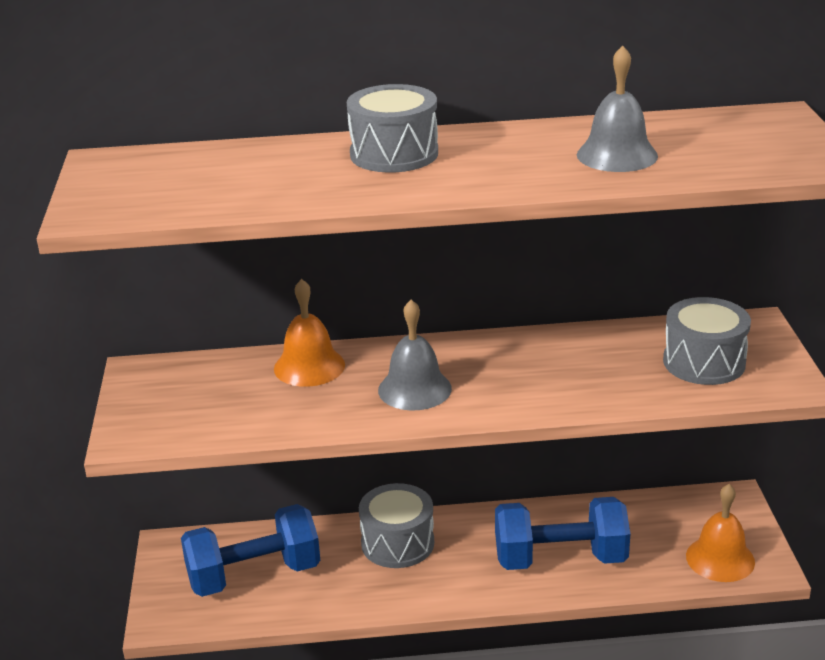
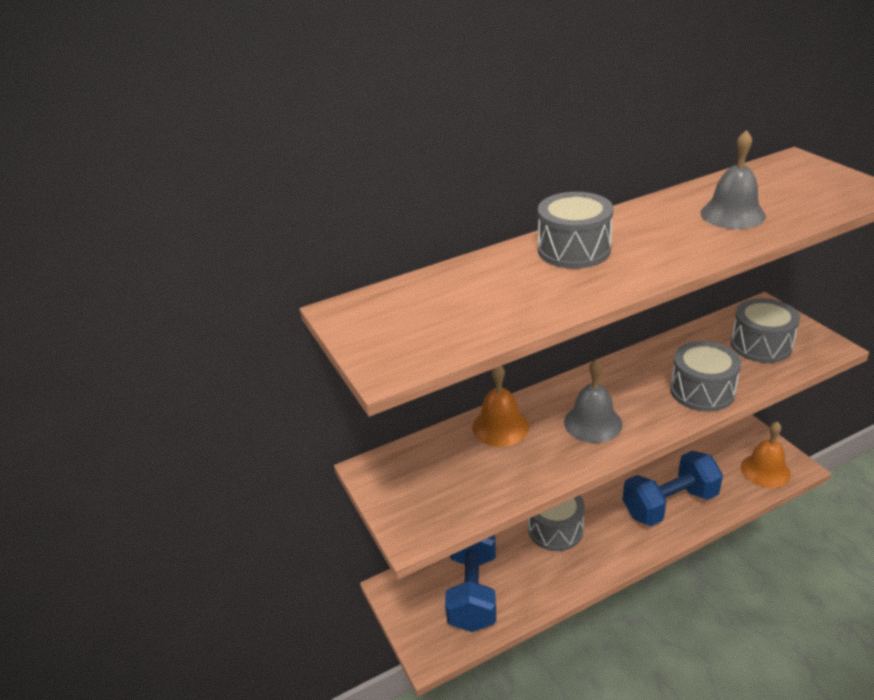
camera: 20 degrees left, 5 degrees up
blue dumbbell [181,504,320,597] -> blue dumbbell turned 45 degrees counterclockwise [445,535,496,632]
none -> grey drum [670,341,741,412]

